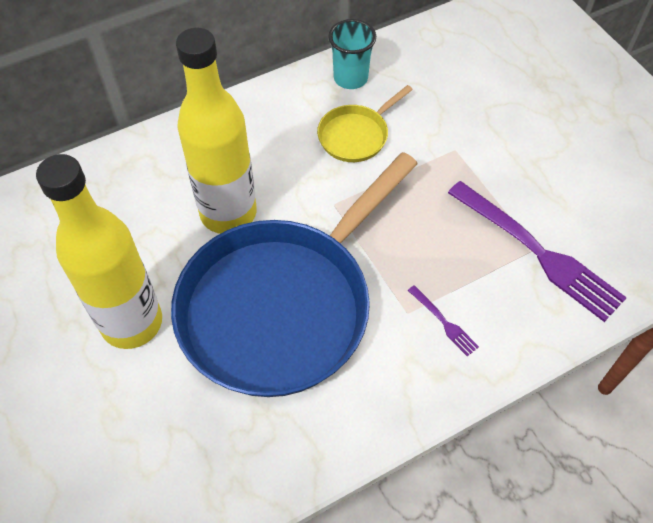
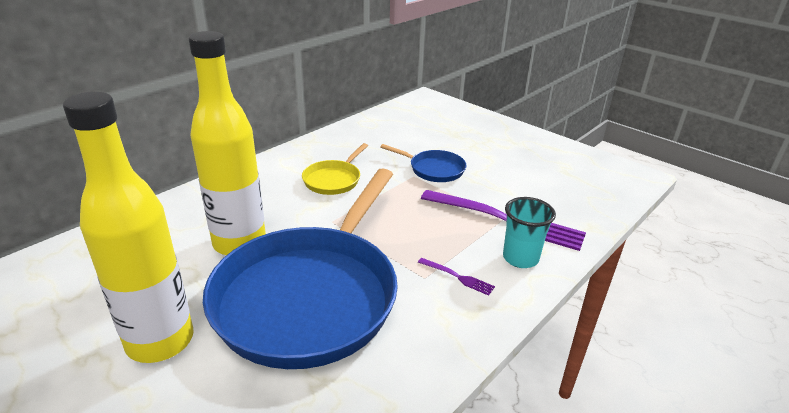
camera: 20 degrees left, 25 degrees down
turquoise cup [328,19,376,89] -> turquoise cup moved to [503,197,556,268]
none -> blue pan [380,144,467,182]

